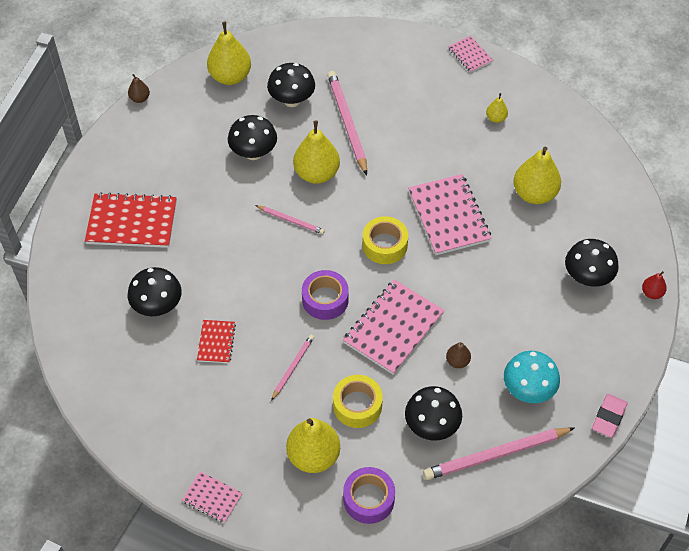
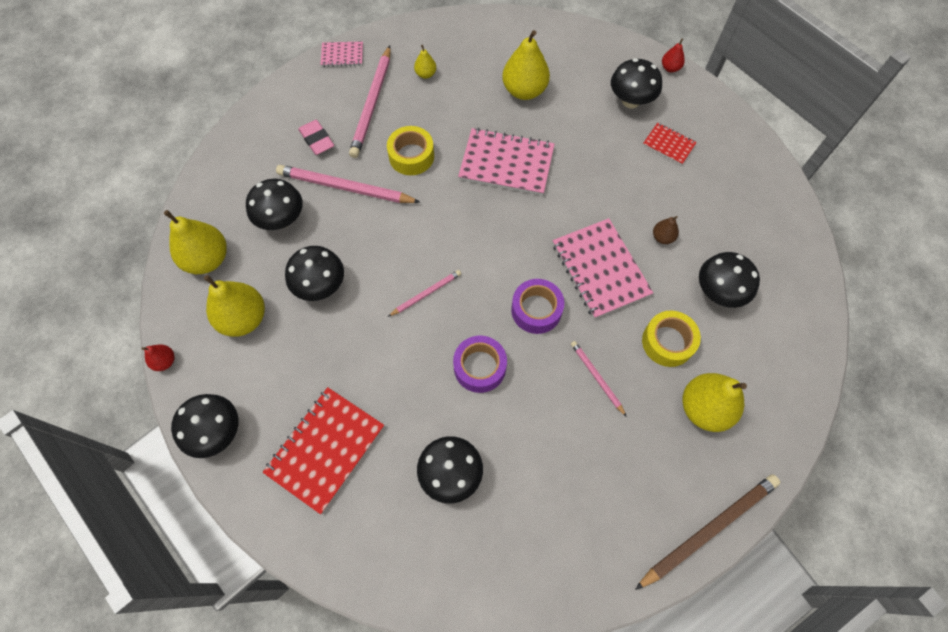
camera: 60 degrees left, 10 degrees up
brown pear [128,74,150,103] -> red pear [141,345,175,371]
pink notebook [182,472,243,523] -> brown pencil [635,474,781,590]
red notebook [197,320,236,363] -> red notebook moved to [643,123,697,165]
yellow pear [293,120,340,184] -> yellow pear moved to [204,275,265,337]
purple tape [343,467,395,524] -> purple tape moved to [453,336,507,393]
yellow tape [363,216,408,264] -> yellow tape moved to [387,126,434,175]
pink pencil [423,427,575,480] -> pink pencil moved to [349,46,391,158]
turquoise mushroom [504,351,560,403] -> none
pink eraser [592,394,628,438] -> pink eraser moved to [298,120,334,155]
none -> black mushroom [171,394,238,458]

